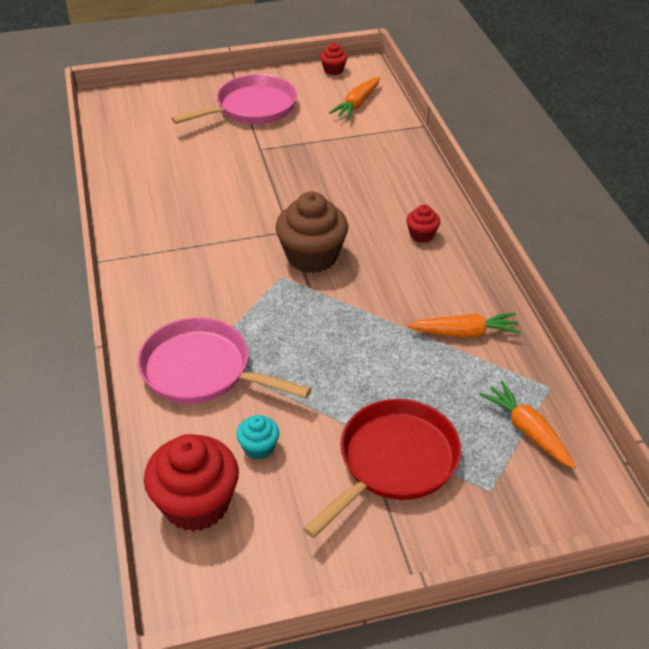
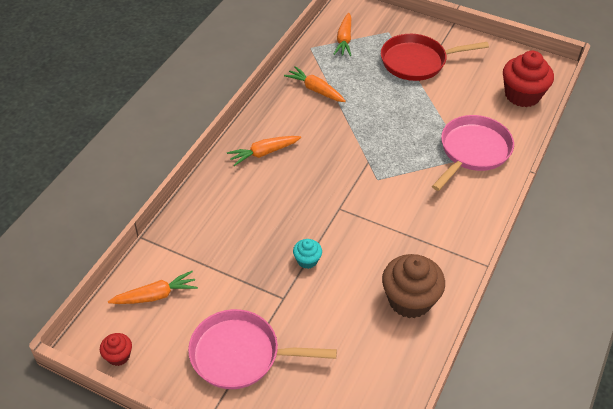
camera: 140 degrees left, 5 degrees up
pink pan [137,317,311,404] -> pink pan turned 120 degrees counterclockwise [432,115,514,191]
turquoise cupcake [236,415,279,460] -> turquoise cupcake moved to [293,239,322,269]
brown cupcake [275,192,348,273] -> brown cupcake moved to [382,254,445,318]
red cupcake [406,204,441,243] -> orange carrot [227,136,301,166]

